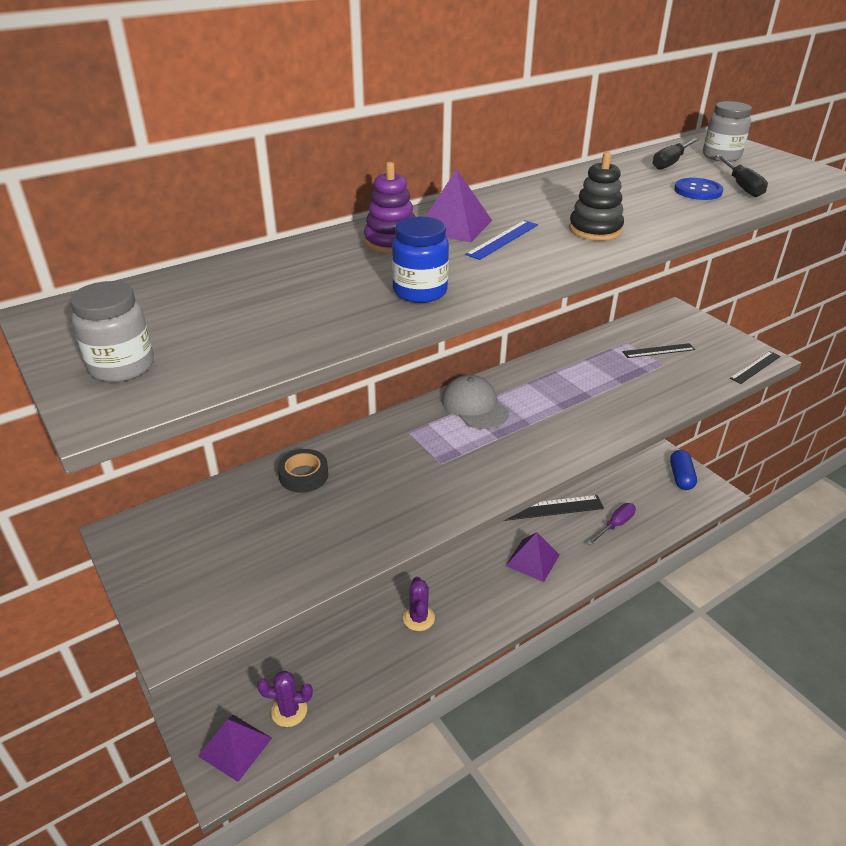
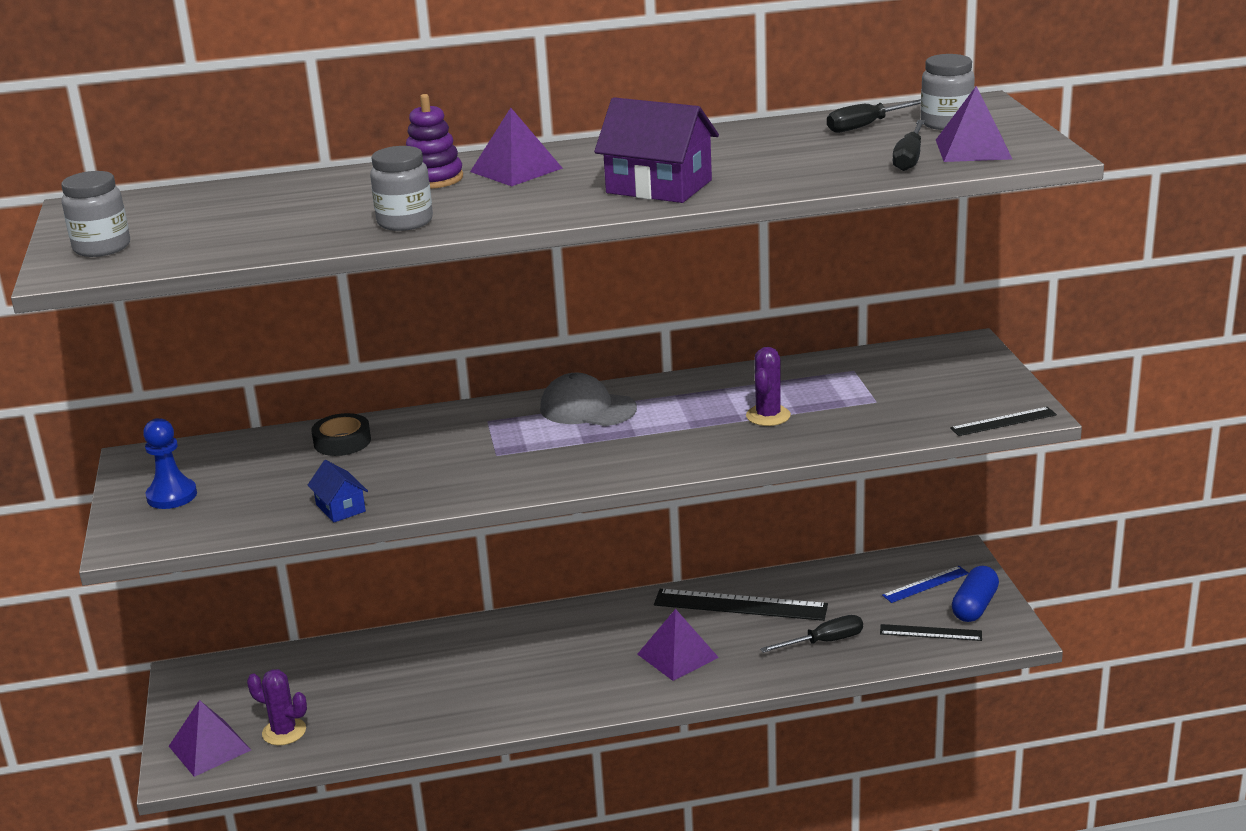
camera: 25 degrees right, 10 degrees down
blue jar [392,216,449,303] -> grey jar [370,146,433,231]
purple cactus [403,576,435,631] -> purple cactus moved to [746,347,791,426]
grey cap [442,375,509,429] -> grey cap turned 60 degrees counterclockwise [540,373,637,426]
blue ruler [465,220,538,260] -> blue ruler moved to [882,566,969,603]
black stacking toy [569,152,624,241] -> purple house [594,97,719,203]
purple screwdriver [587,503,636,546] -> black screwdriver [760,615,863,653]
black ruler [622,343,695,358] -> black ruler moved to [880,624,982,641]
blue button [674,178,723,200] -> none
none -> blue pawn [143,418,197,509]
none -> blue house [307,460,368,523]
none -> purple pyramid [936,86,1012,162]

